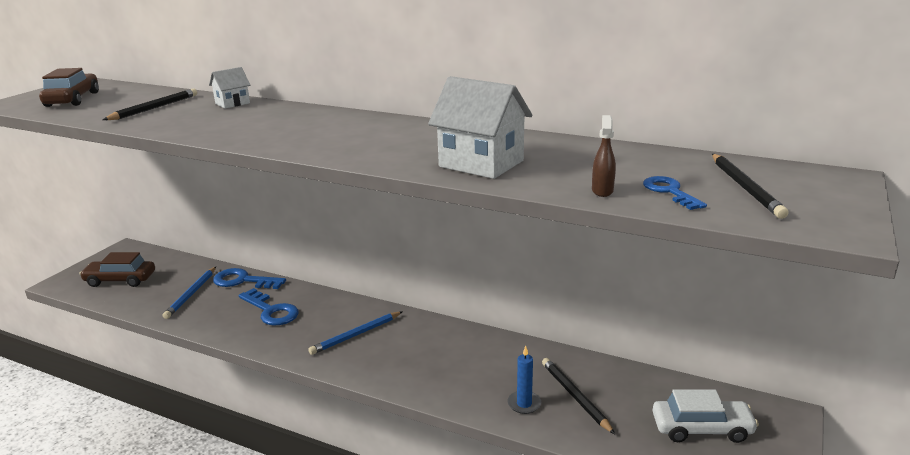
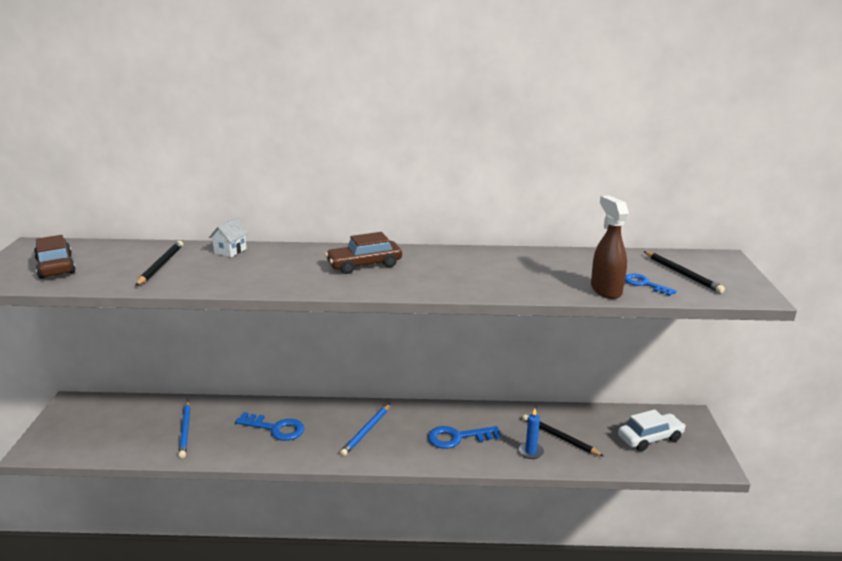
camera: 25 degrees left, 0 degrees up
brown car [79,252,155,287] -> brown car moved to [325,232,402,274]
blue key [213,268,286,289] -> blue key moved to [428,426,501,449]
white house [428,76,532,179] -> none
brown spray bottle [592,115,616,197] -> brown spray bottle [591,195,629,299], size x1.83

